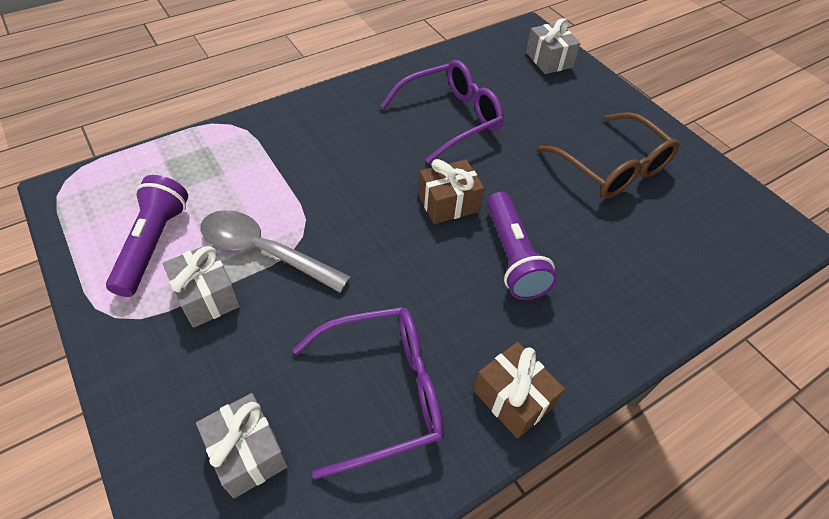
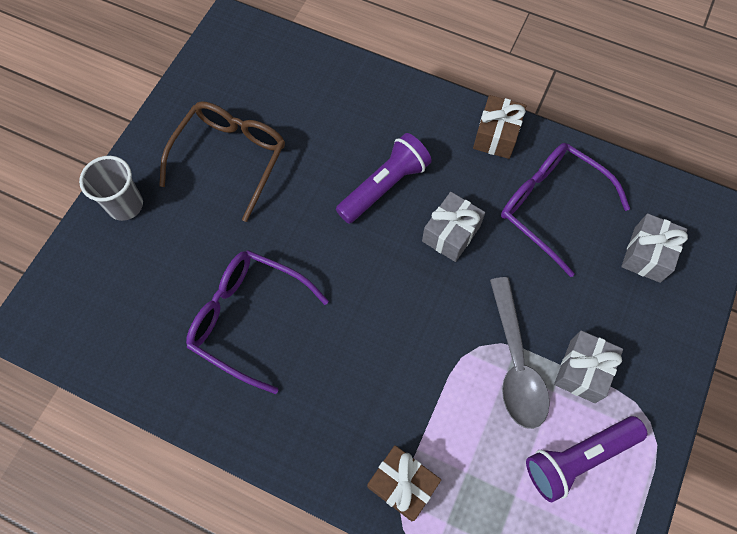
camera: 120 degrees left, 15 degrees up
brown gift [418,159,484,224] -> brown gift moved to [367,445,441,521]
grey gift [526,18,581,74] -> grey gift moved to [422,192,485,262]
none -> grey cup [79,156,143,221]

